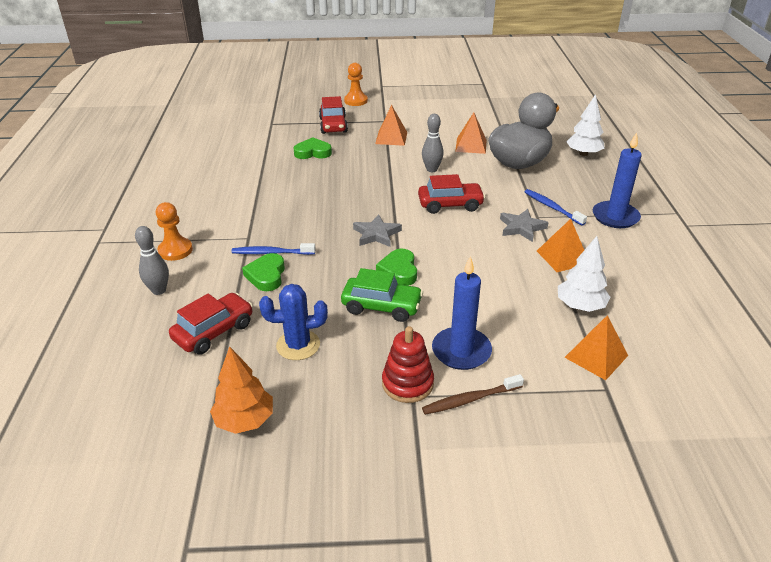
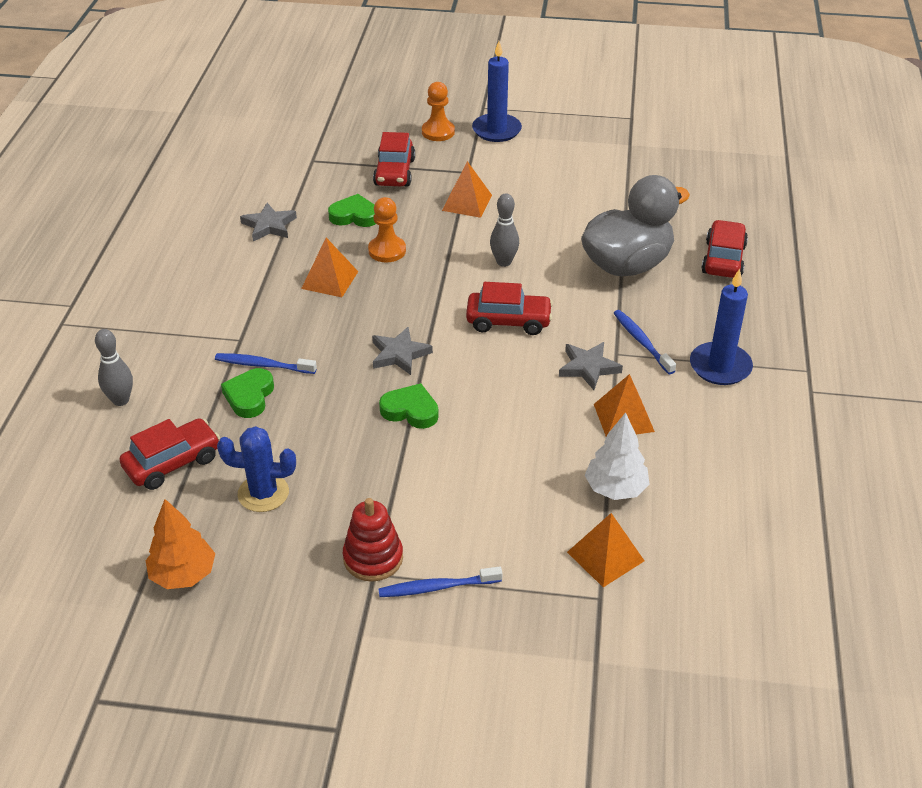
camera: 10 degrees right, 5 degrees up
orange pawn [156,202,193,261] -> orange pawn moved to [368,197,406,262]
green car [341,268,423,322] -> none
green heart [376,249,417,286] -> green heart turned 105 degrees clockwise [379,383,439,429]
brown toothbrush [422,374,524,415] -> blue toothbrush [378,566,503,597]
blue candle [432,256,492,370] -> blue candle moved to [472,41,522,142]
orange pyramid [455,113,486,154] -> orange pyramid moved to [301,238,358,297]
white tree [566,94,604,156] -> red car [701,220,748,278]
none -> grey star [240,203,297,241]

